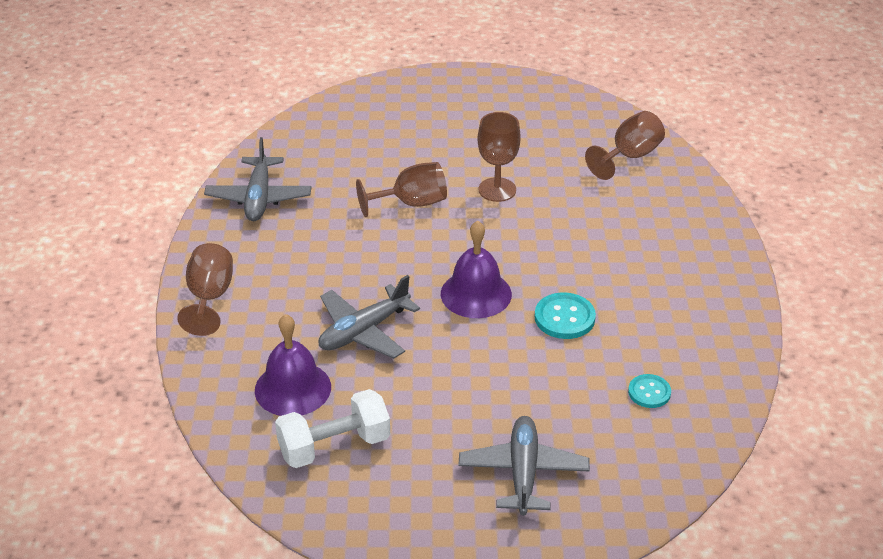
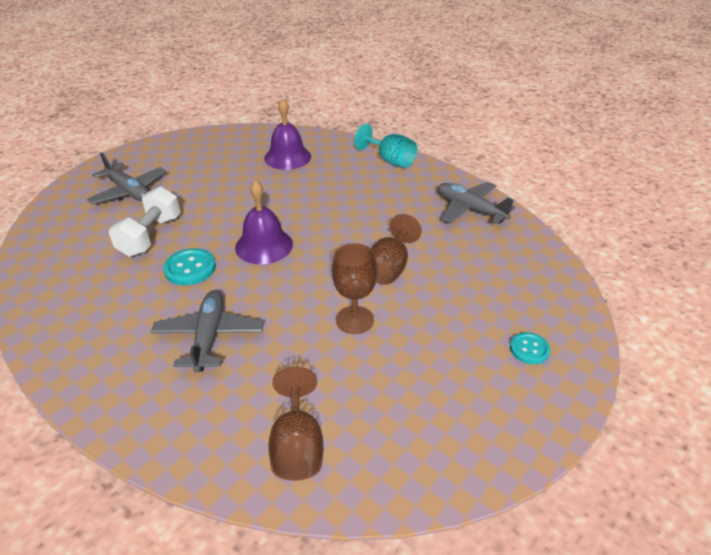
camera: 130 degrees right, 0 degrees up
brown goblet [177,243,233,336] -> turquoise goblet [354,124,417,168]
white dumbbell [275,389,390,468] -> white dumbbell moved to [109,186,181,257]
grey plane [318,275,420,359] -> grey plane moved to [151,290,264,372]
turquoise button [628,374,671,408] -> turquoise button moved to [510,332,550,364]

